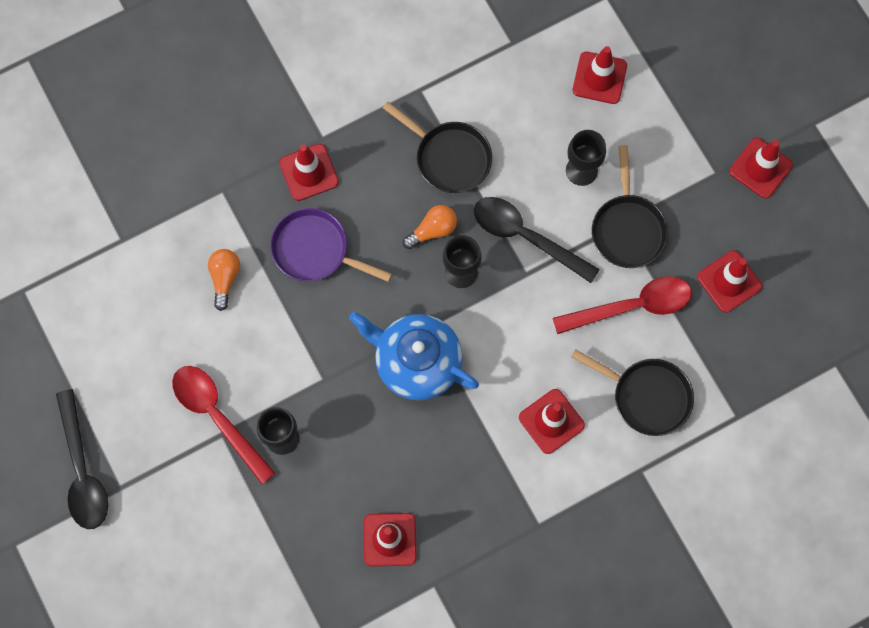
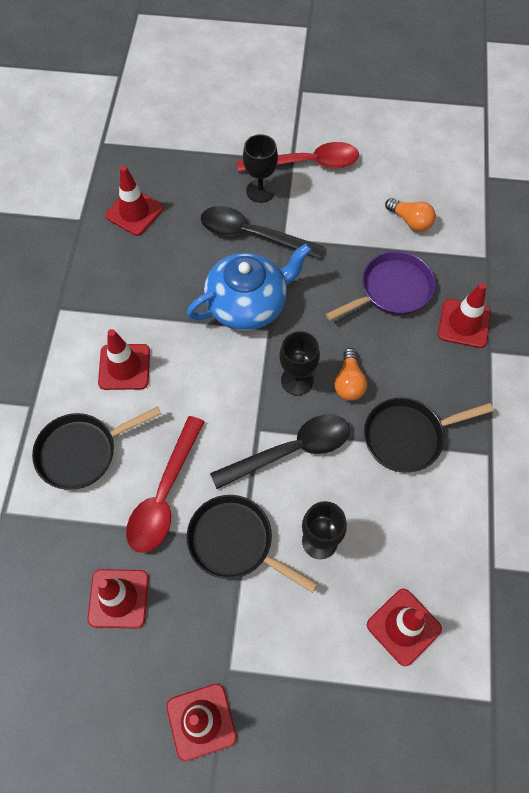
camera: 125 degrees right, 10 degrees down
black spoon [56,389,108,529] -> black spoon moved to [201,206,324,259]

